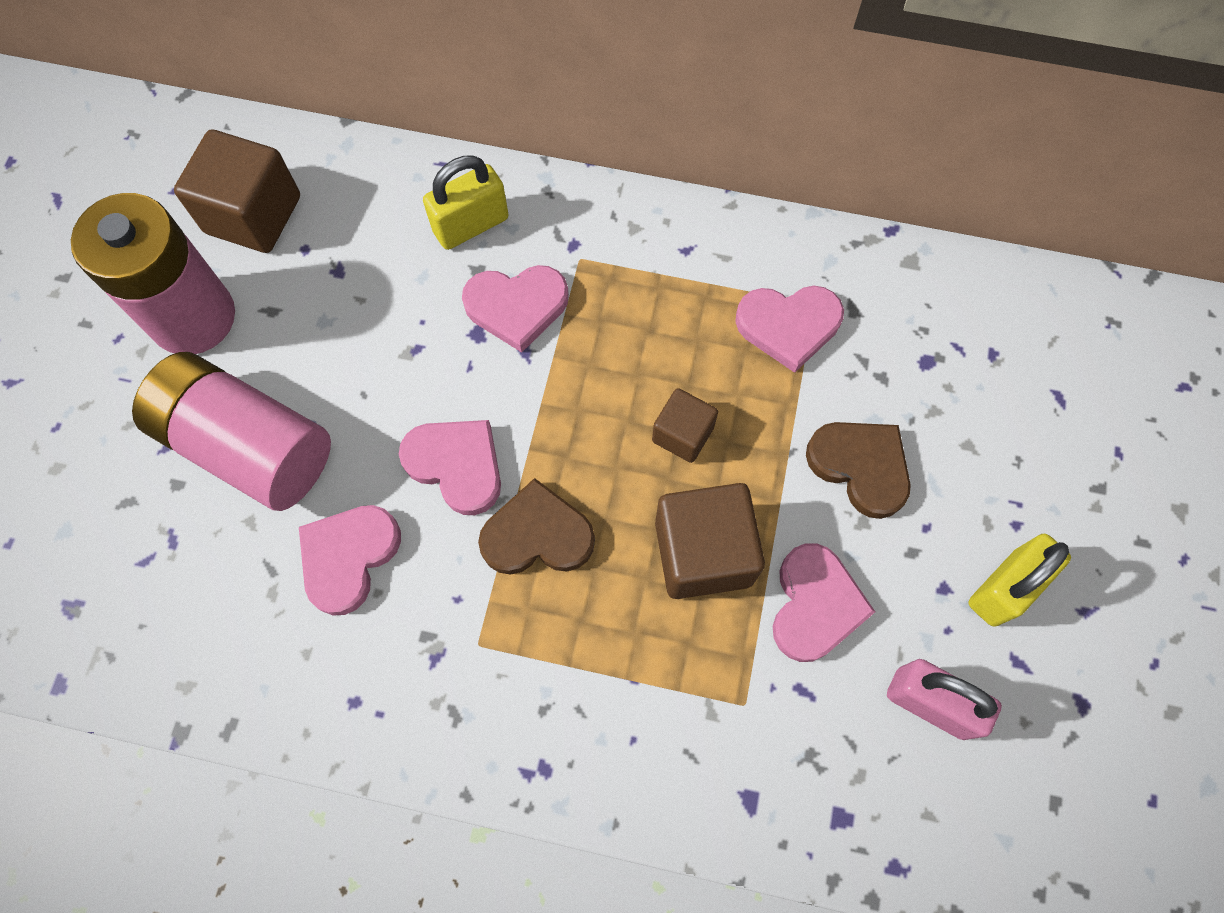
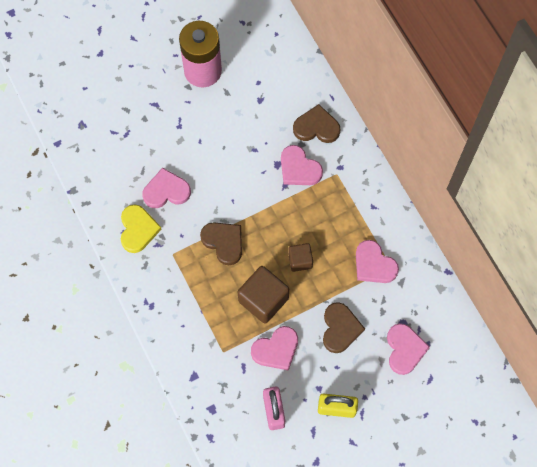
camera: 50 degrees right, 0 degrees up
pink battery [132,352,331,511] -> none
brown cube [174,129,300,253] -> none
pink heart [399,420,501,515] -> pink heart moved to [387,323,430,375]
yellow padlock [423,155,509,250] -> brown heart [293,104,341,143]
none -> yellow heart [121,204,161,253]

